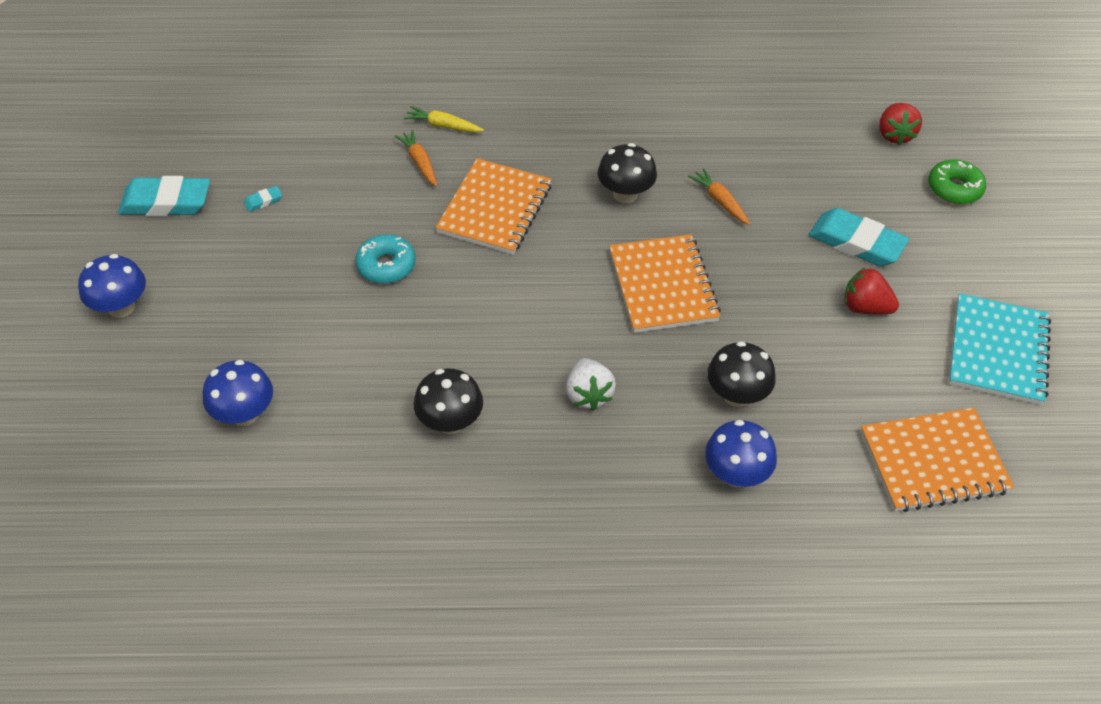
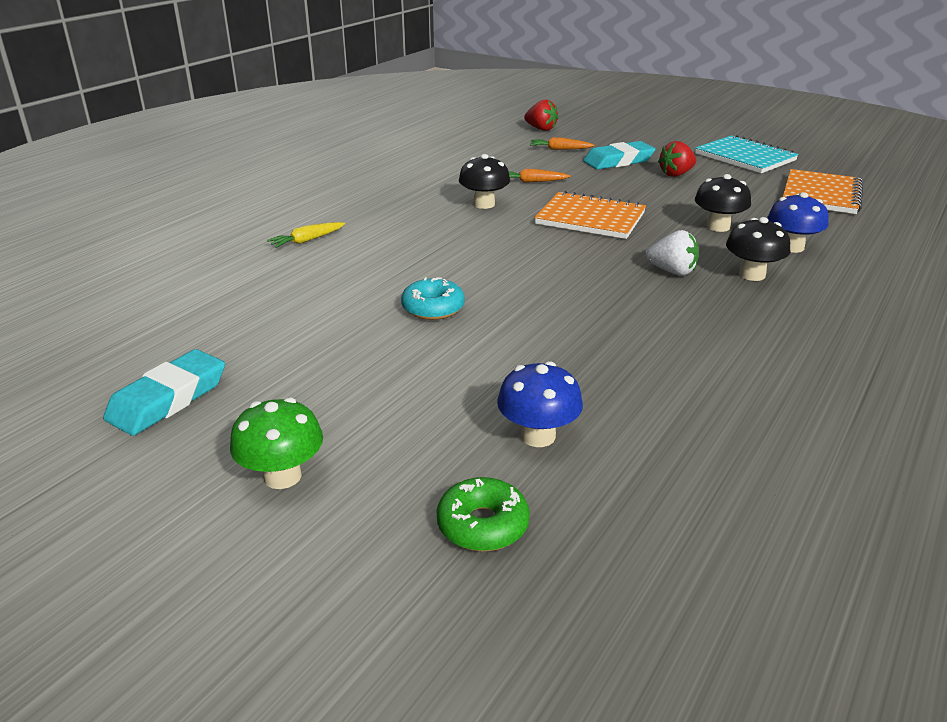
camera: 55 degrees left, 20 degrees down
blue mushroom [78,254,146,318] -> green mushroom [230,397,323,489]
turquoise eraser [244,186,282,212] -> none
orange carrot [395,130,437,187] -> orange carrot moved to [530,137,594,150]
black mushroom [413,368,483,434] -> black mushroom moved to [726,217,790,281]
orange notebook [436,158,552,254] -> none
green donut [928,159,986,204] -> green donut moved to [437,477,530,551]

